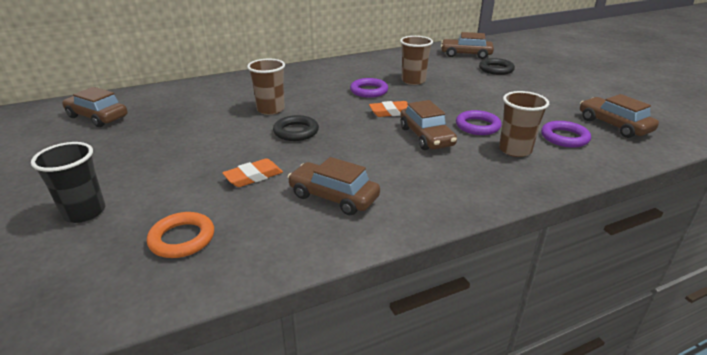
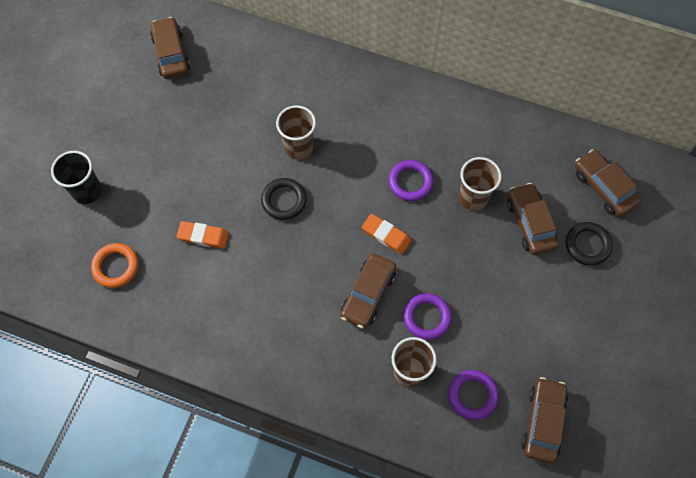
camera: 45 degrees right, 35 degrees up
brown car [288,157,380,215] -> brown car moved to [507,183,558,255]

